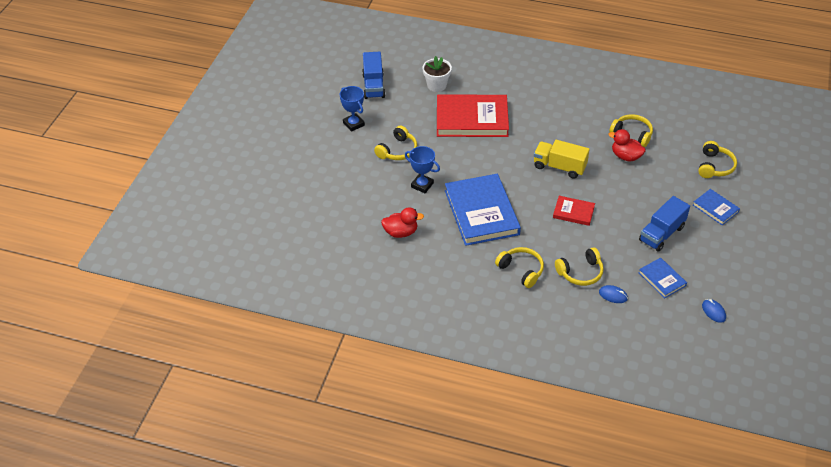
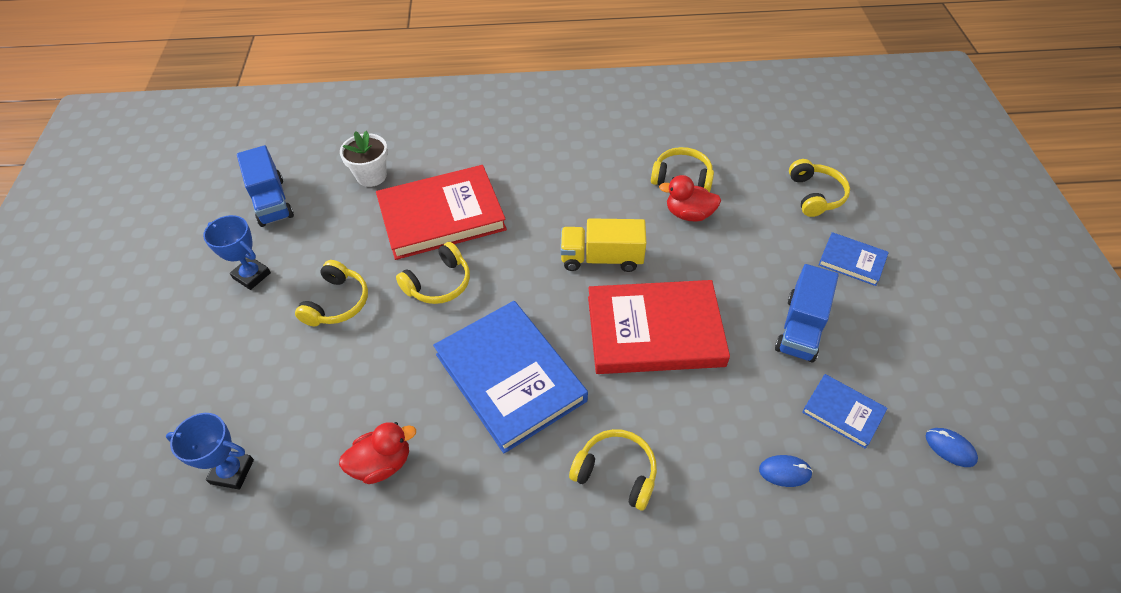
camera: 20 degrees left, 5 degrees up
blue trophy [405,146,440,193] -> blue trophy moved to [166,413,254,490]
red book [553,196,595,226] -> red book [588,280,730,374], size x2.07
yellow headphones [555,247,604,286] -> yellow headphones moved to [396,242,470,304]

